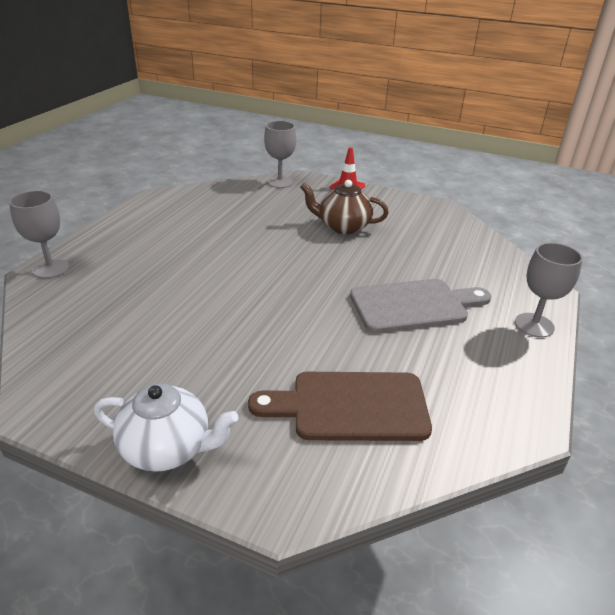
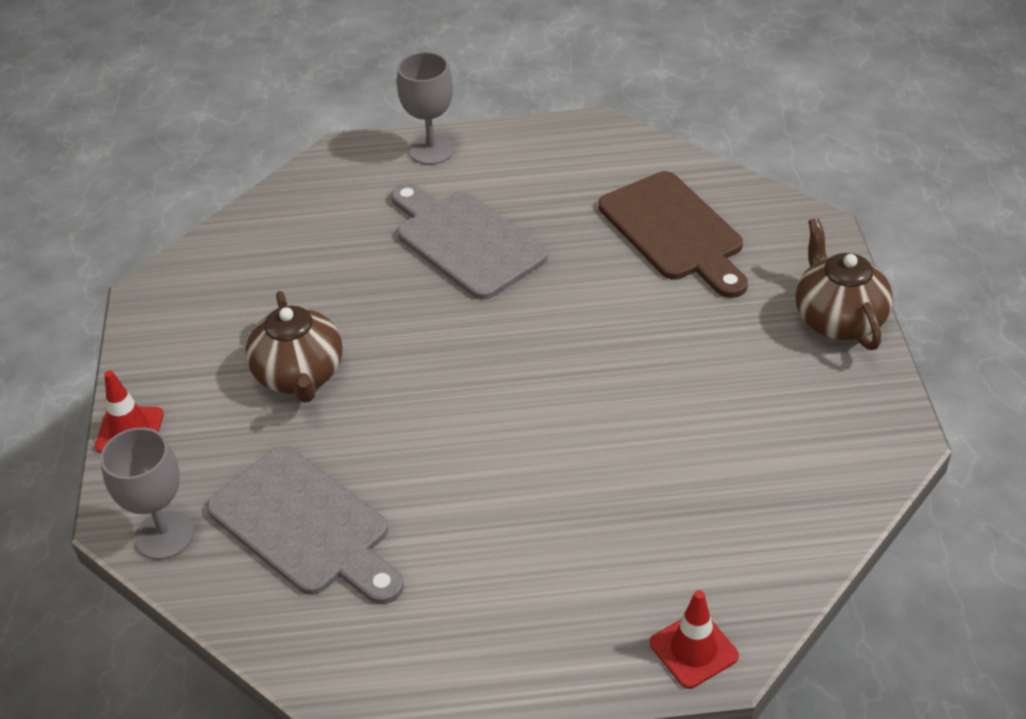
camera: 115 degrees left, 10 degrees up
grey goblet [9,191,69,278] -> red traffic cone [650,590,739,689]
white teapot [94,384,239,472] -> brown teapot [795,218,893,350]
none -> grey cutting board [207,446,404,604]

